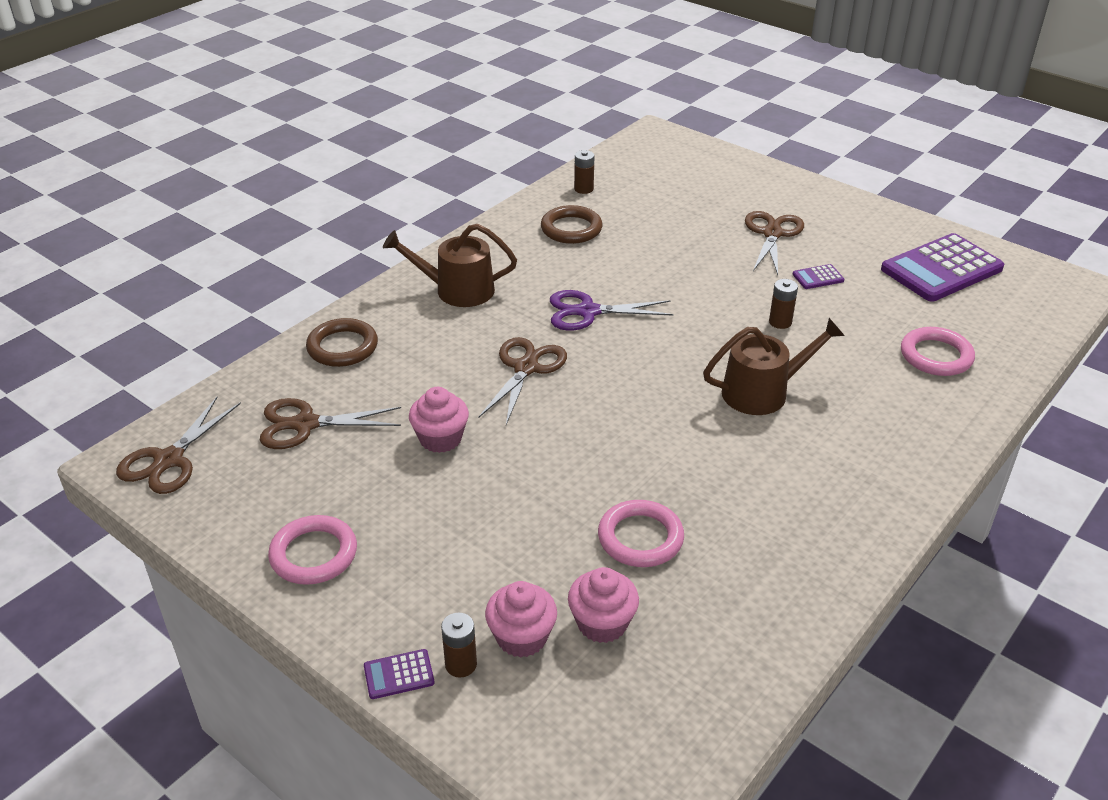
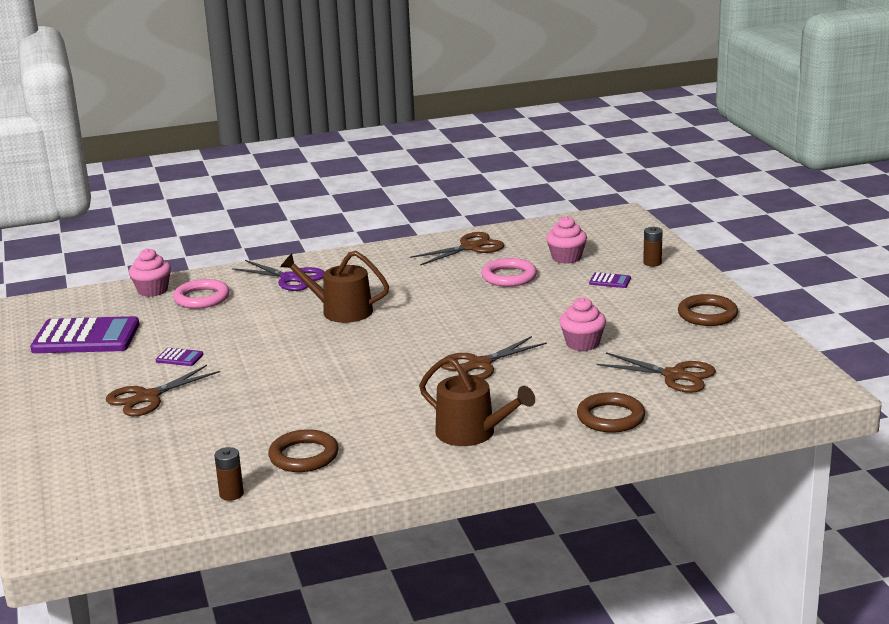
camera: 145 degrees left, 15 degrees down
brown scissors [116,397,241,494] -> brown scissors moved to [410,232,504,266]
pink ring [268,515,357,585] -> brown ring [678,294,738,326]
purple calculator [364,649,434,699] -> purple calculator moved to [589,272,631,288]
pink cupcake [485,581,557,658] -> pink cupcake moved to [129,248,171,297]
purple scissors [550,290,674,330] -> purple scissors moved to [232,260,325,291]
brown battery [769,279,798,329] -> none

